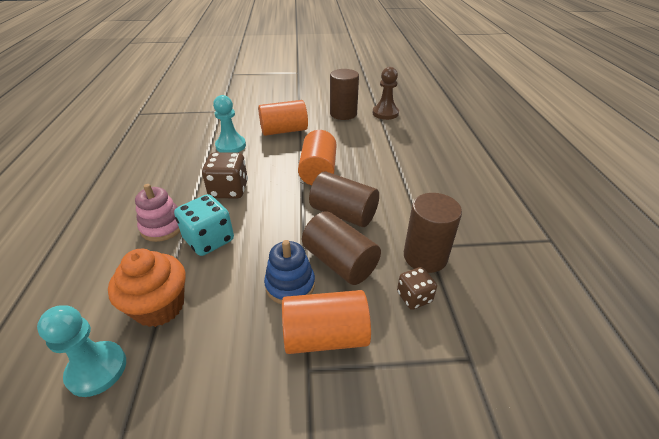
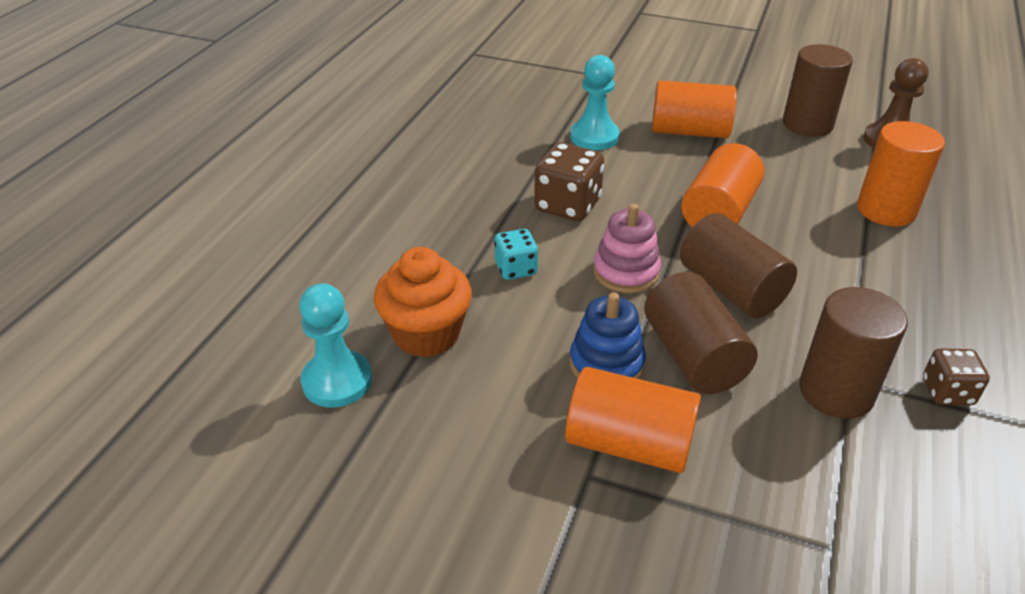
camera: 25 degrees right, 0 degrees up
pink stacking toy [135,184,180,242] -> pink stacking toy moved to [593,204,661,293]
turquoise dice [174,194,234,256] -> turquoise dice [494,229,538,280], size x0.61
brown dice [397,267,437,310] -> brown dice moved to [923,349,990,405]
none -> orange cylinder [857,121,945,226]

